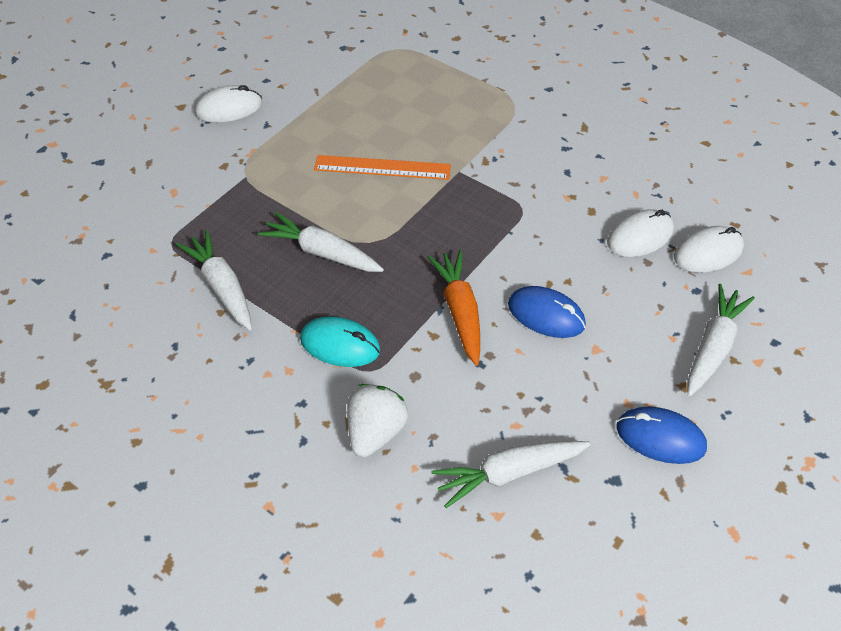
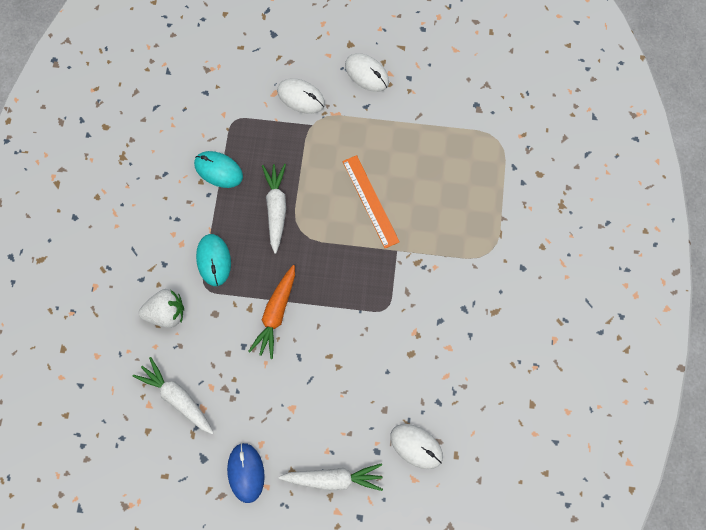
camera: 60 degrees right, 20 degrees up
white carrot [176,230,252,330] -> turquoise mouse [194,151,243,188]
orange carrot [428,250,480,366] -> orange carrot turned 150 degrees clockwise [248,265,295,359]
blue mouse [508,286,586,338] -> none
white mouse [607,209,674,257] -> white mouse moved to [277,78,325,114]

